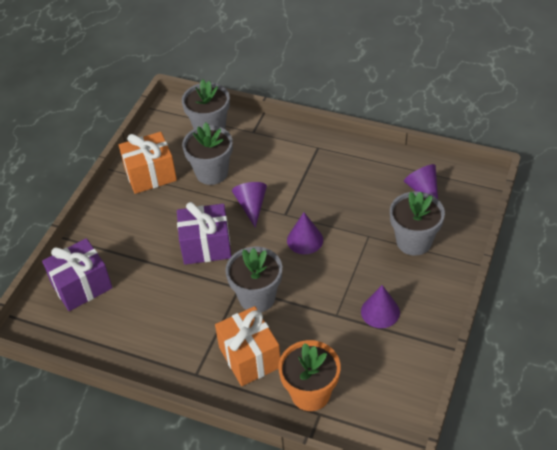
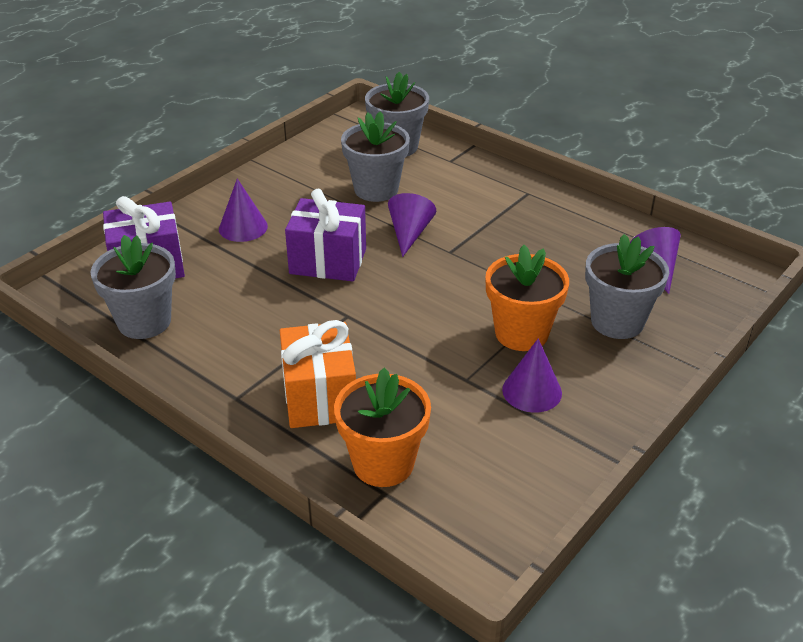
camera: 15 degrees right, 10 degrees down
orange gift [119,132,177,194] -> none
grey flower pot [225,247,282,312] -> grey flower pot moved to [90,235,176,339]
purple cone [287,212,323,254] -> purple cone moved to [219,178,268,242]
none -> orange flower pot [486,245,569,351]

